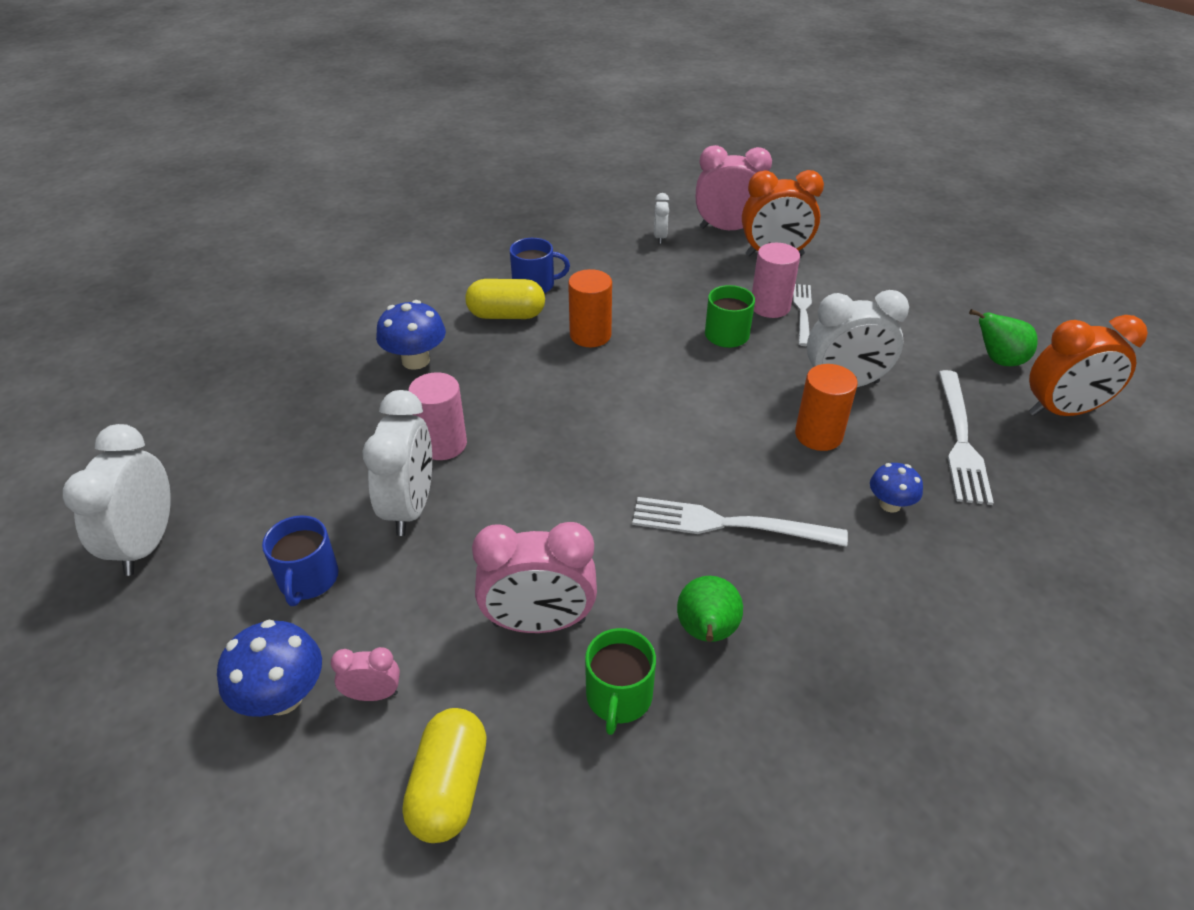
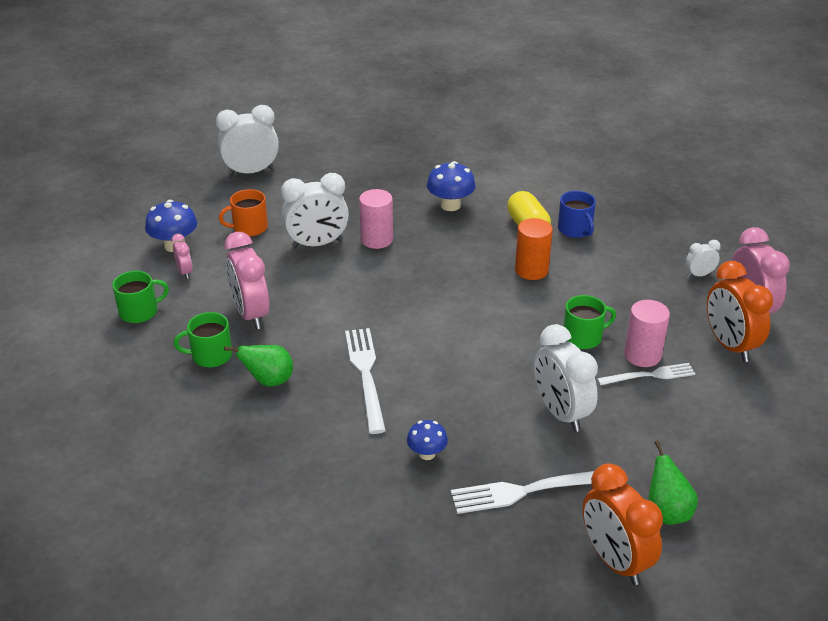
camera: 70 degrees right, 5 degrees down
blue mug [262,515,339,606] -> orange mug [219,189,268,236]
yellow capsule [402,708,487,843] -> green mug [112,271,169,323]
orange cylinder [795,364,858,451] -> none

